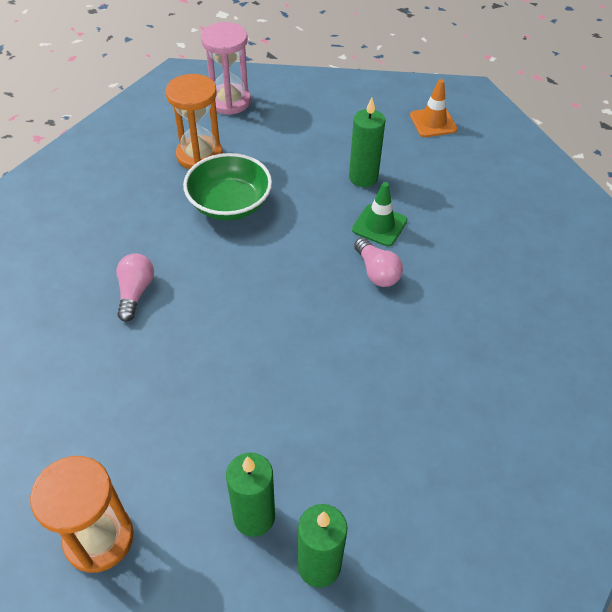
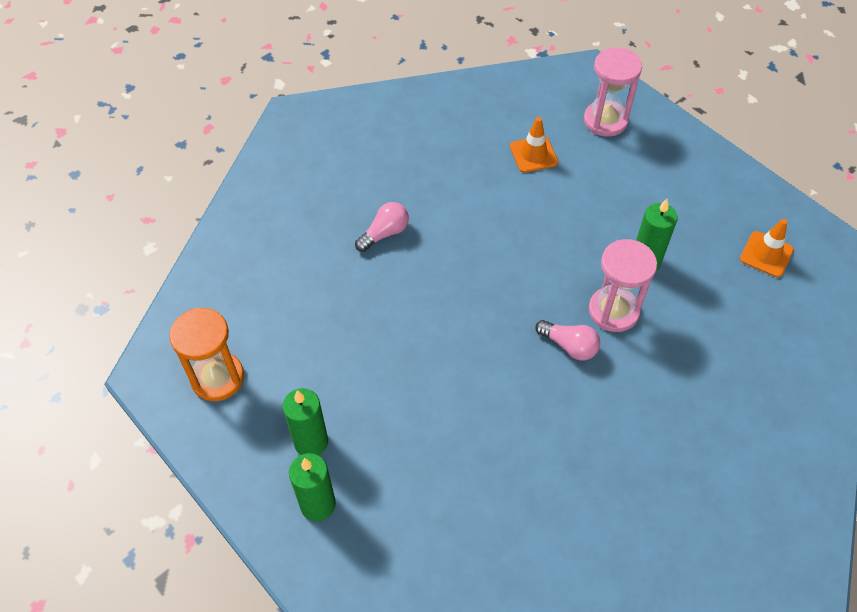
camera: 45 degrees right, 5 degrees up
orange hourglass [166,74,223,169] -> orange traffic cone [510,117,558,173]
green bowl [183,153,272,220] -> none
green traffic cone [352,182,407,246] -> pink hourglass [589,239,657,332]
pink light bulb [354,238,403,287] -> pink light bulb turned 75 degrees counterclockwise [535,320,600,361]

